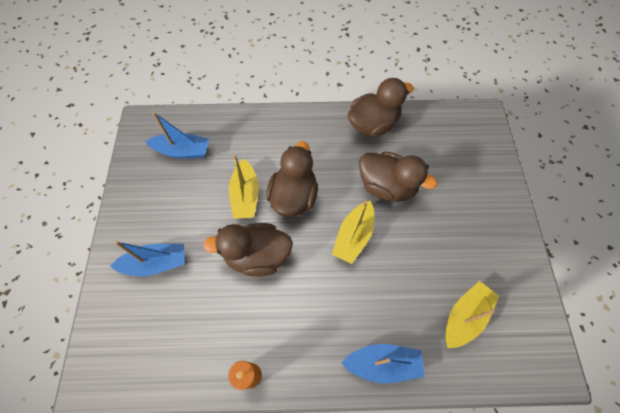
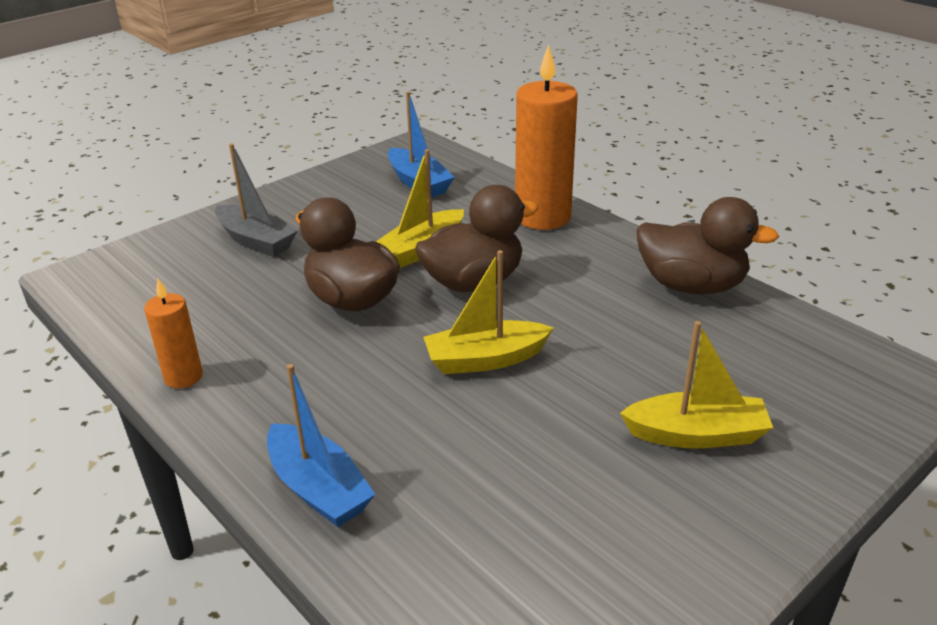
camera: 50 degrees right, 30 degrees down
blue boat [110,241,185,276] -> grey boat [215,143,297,257]
brown duck [359,152,437,202] -> none
yellow boat [445,281,499,348] -> yellow boat moved to [620,321,773,449]
none -> orange candle [515,44,578,230]

